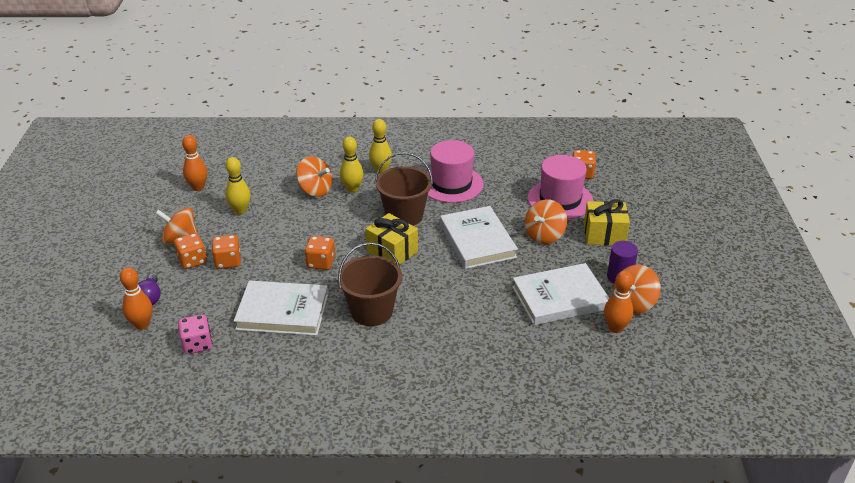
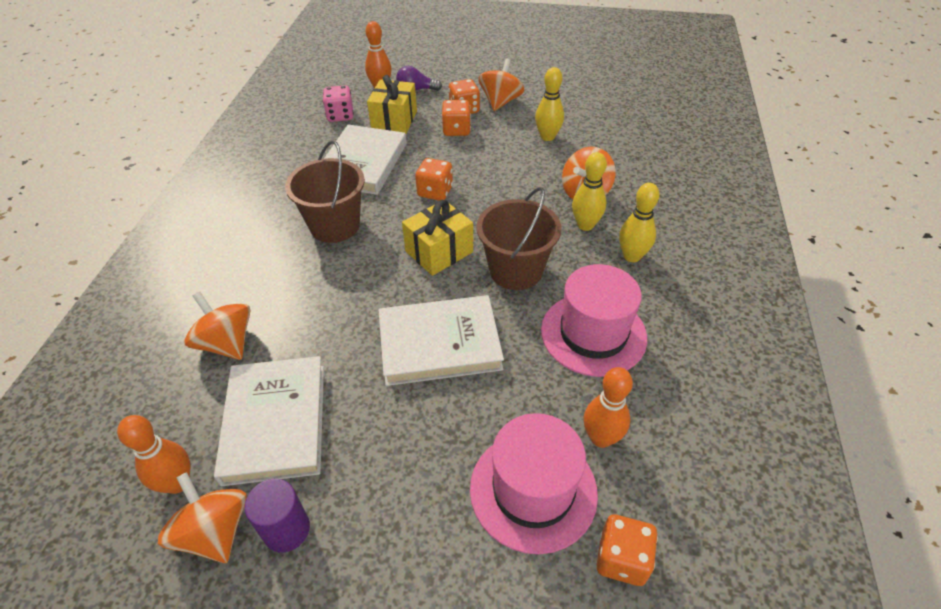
camera: 100 degrees right, 10 degrees up
orange bowling pin [182,135,207,191] -> orange bowling pin moved to [584,367,633,448]
orange spinning top [525,199,567,244] -> orange spinning top moved to [184,292,251,360]
yellow gift [584,199,630,246] -> yellow gift moved to [367,75,417,134]

